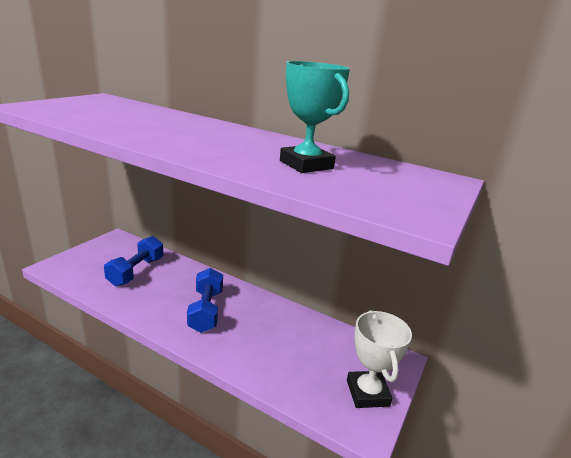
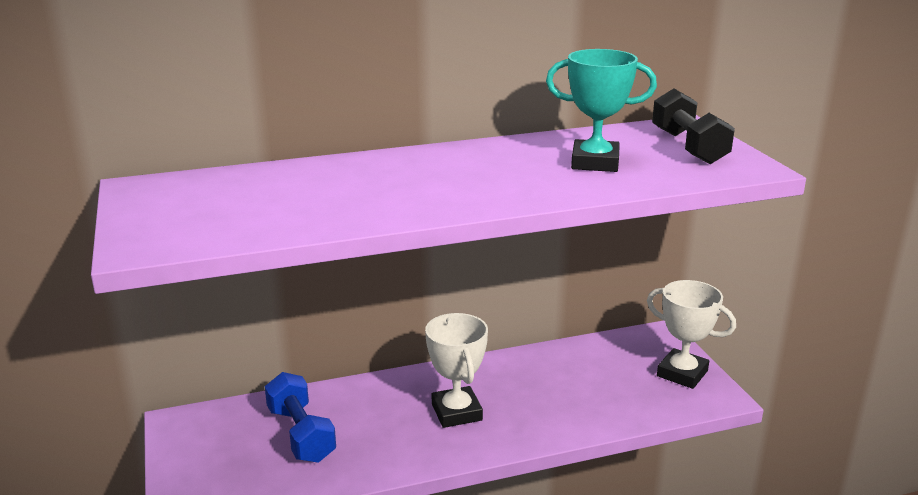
camera: 45 degrees left, 0 degrees up
blue dumbbell [187,268,223,333] -> white trophy [425,313,488,428]
none -> black dumbbell [652,88,735,164]

